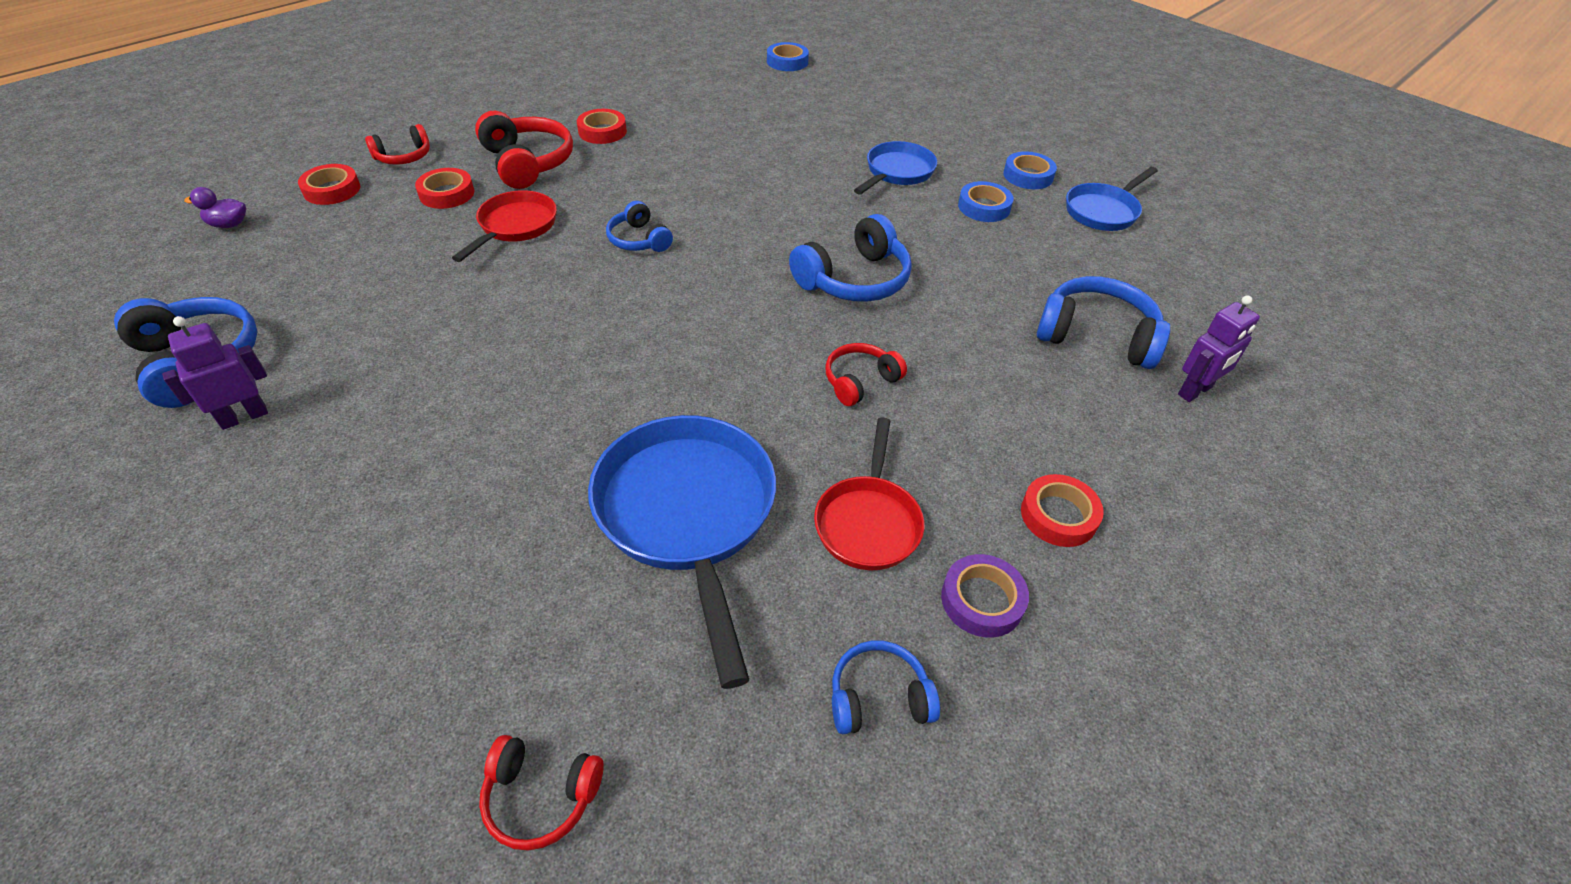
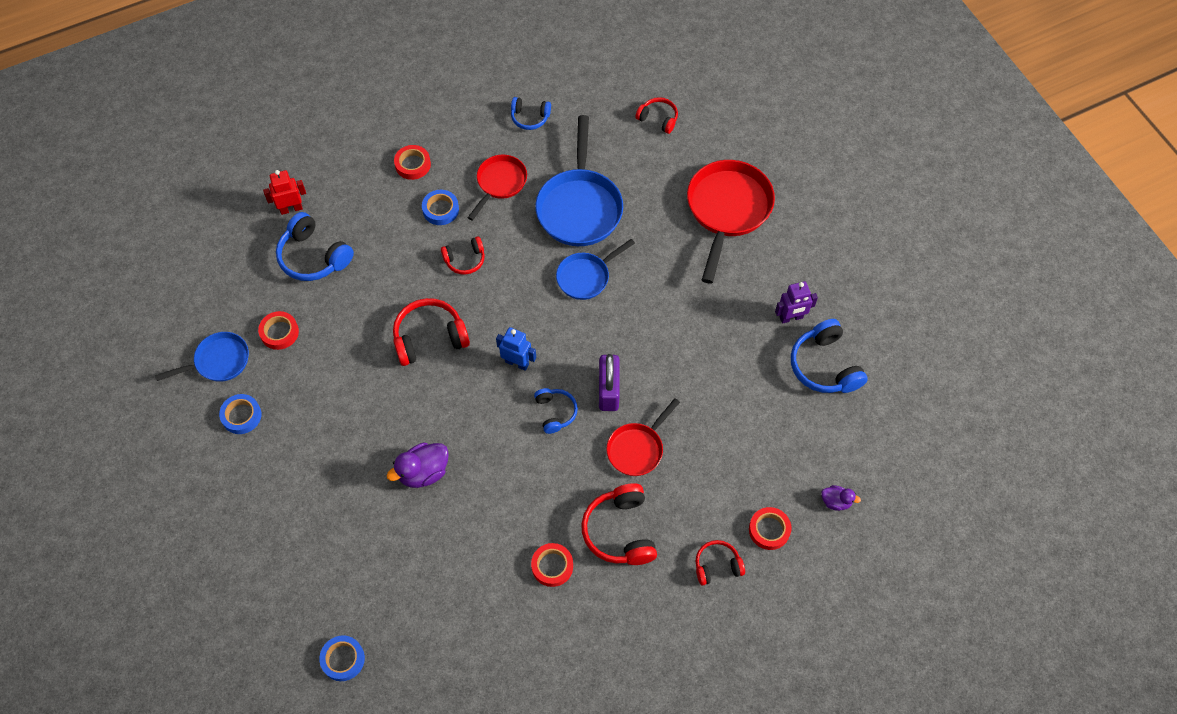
camera: 160 degrees left, 15 degrees up
red tape [415,168,474,209] -> red tape moved to [258,311,299,350]
blue headphones [789,214,912,302] -> red headphones [393,298,470,366]
blue pan [854,141,937,195] -> blue pan moved to [556,239,635,300]
purple tape [941,554,1029,637] -> none
blue tape [958,181,1014,222] -> blue tape moved to [422,190,459,225]
purple robot [1178,295,1260,402] -> red robot [263,170,306,215]
none -> purple duck [387,442,449,488]
none -> blue robot [496,327,536,371]
none -> purple padlock [599,354,620,411]
none -> red pan [687,160,775,284]

